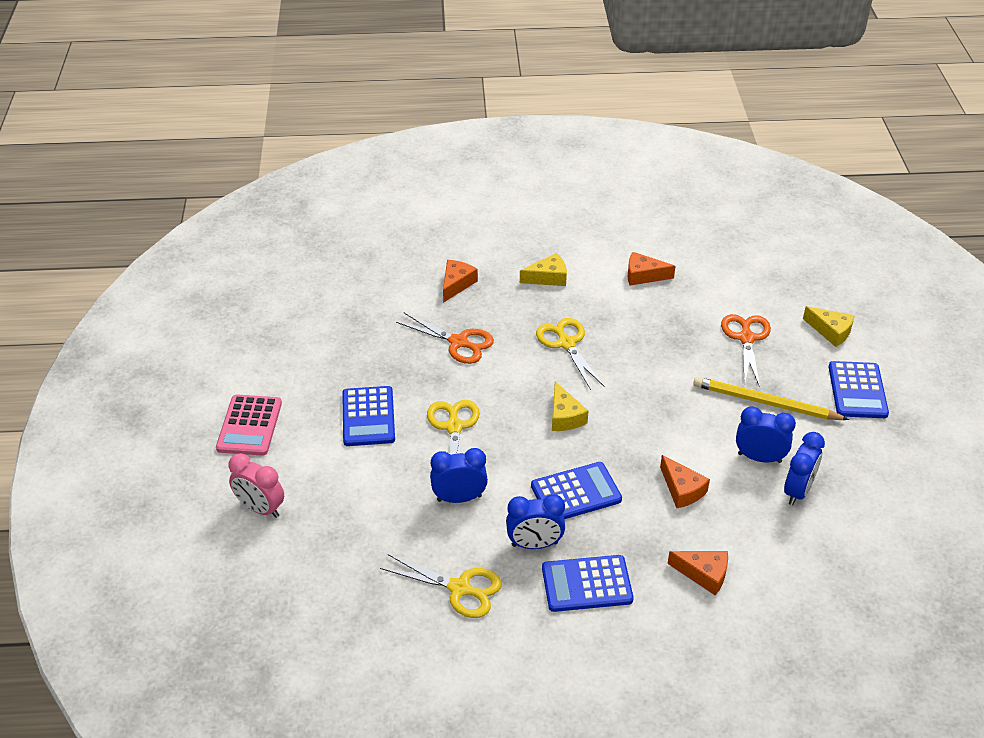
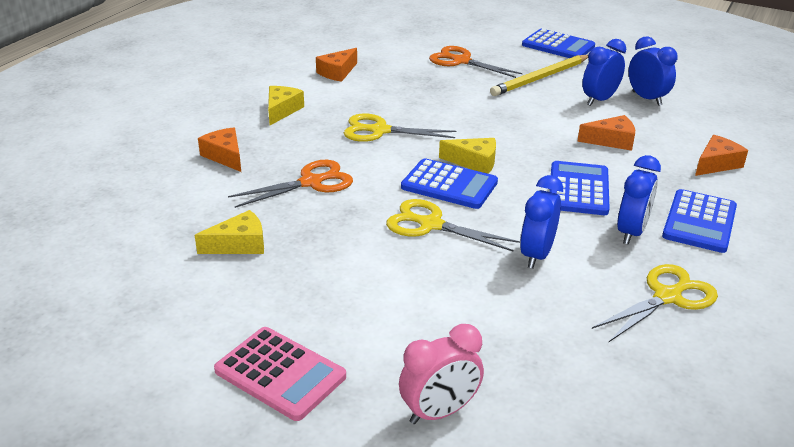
camera: 60 degrees left, 10 degrees down
blue calculator [342,386,395,446] -> blue calculator moved to [401,158,498,209]
yellow cheese [803,306,855,347] -> yellow cheese moved to [195,210,264,254]

